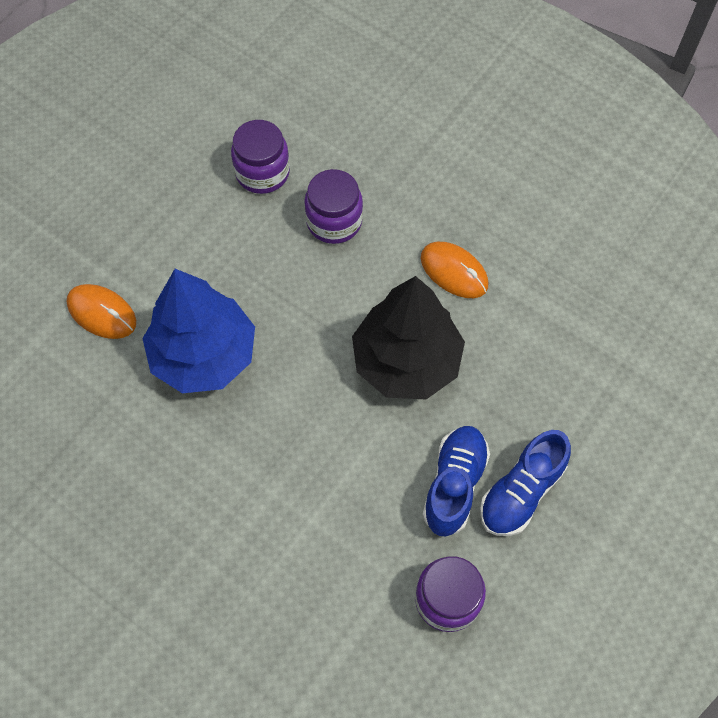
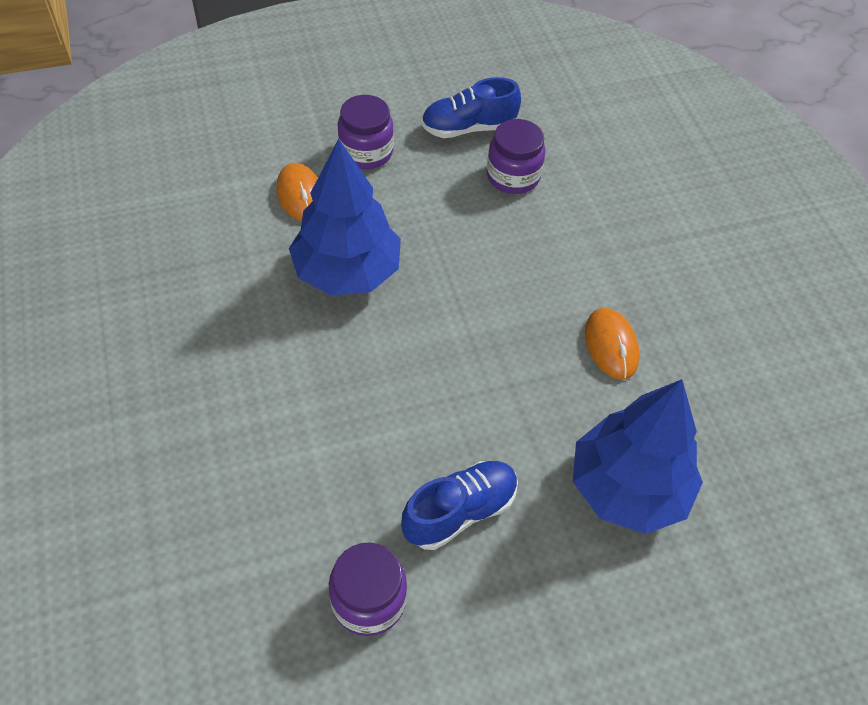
camera: 35 degrees right, 10 degrees down
purple jar [304,169,363,244] -> purple jar moved to [338,95,394,169]
black tree [352,276,465,400] -> none
blue shoe [480,430,571,536] -> blue shoe moved to [421,77,521,138]
none -> blue tree [573,379,703,534]

